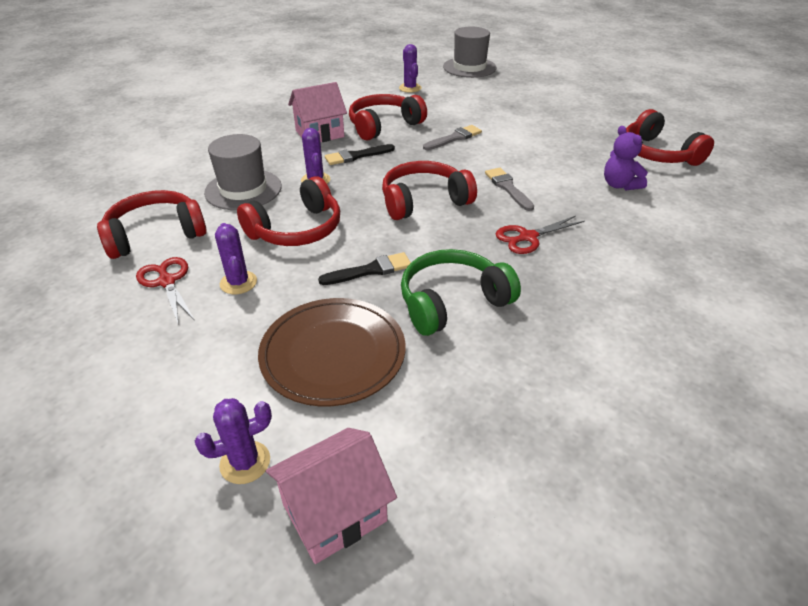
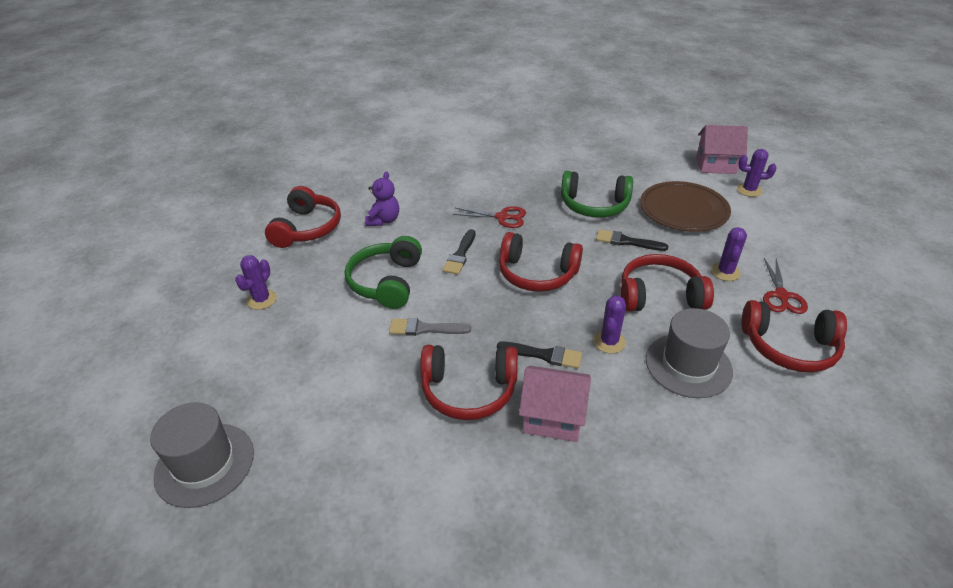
camera: 140 degrees left, 0 degrees up
purple cactus [399,44,421,93] -> purple cactus moved to [235,255,277,310]
grey brush [485,168,534,211] -> black brush [443,229,476,275]
none -> green headphones [345,236,422,309]

